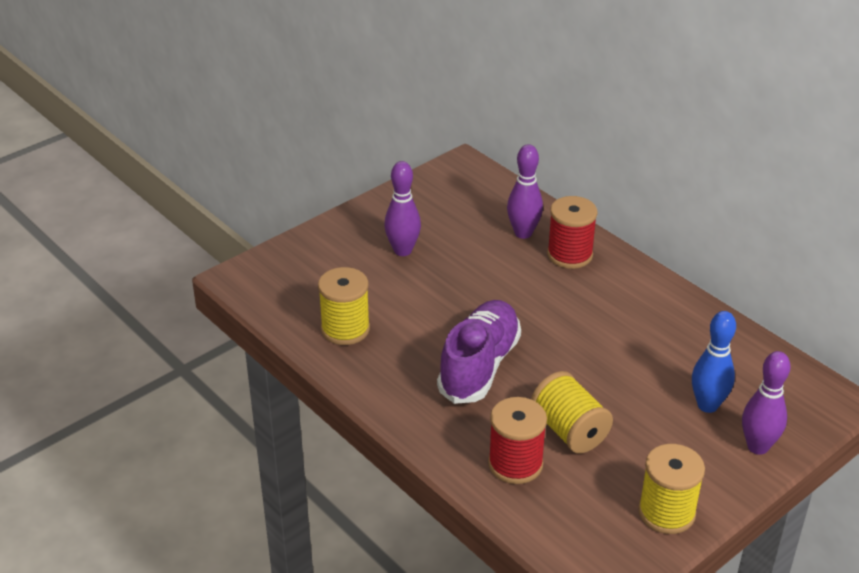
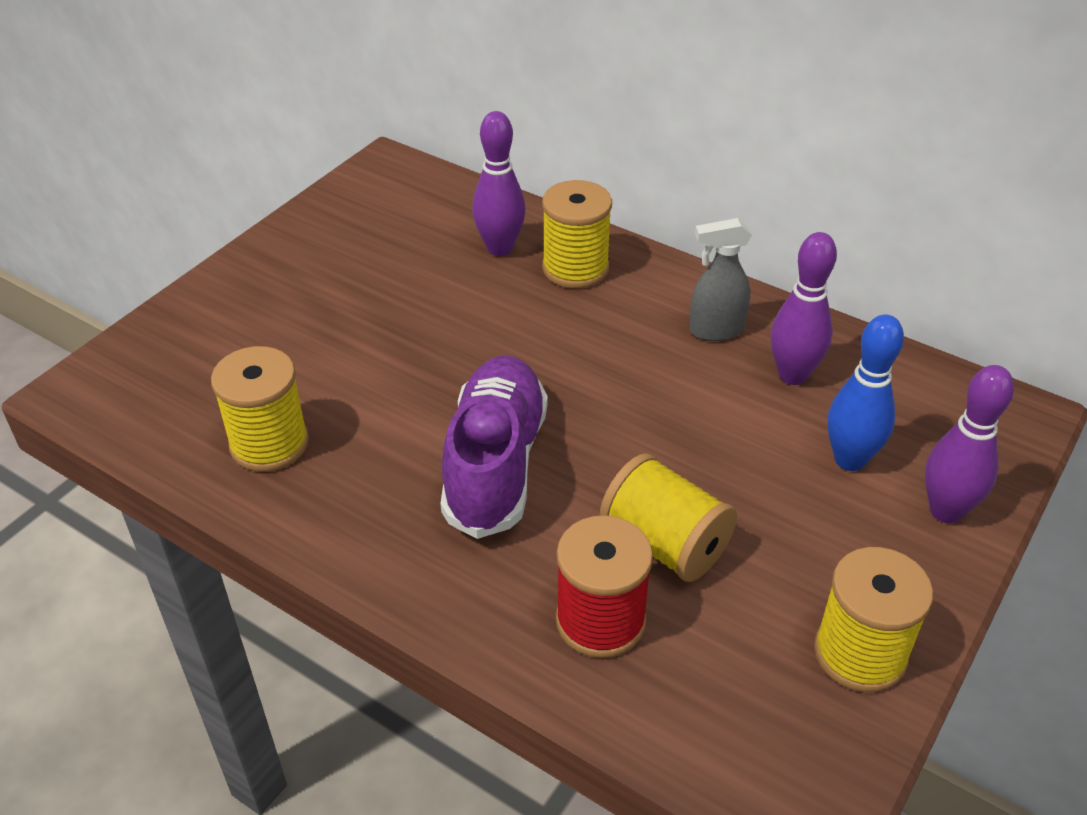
camera: 15 degrees left, 5 degrees up
purple bowling pin [384,161,421,256] -> purple bowling pin moved to [771,232,837,385]
red spool [547,196,598,269] -> yellow spool [542,180,612,289]
none -> grey spray bottle [689,218,752,341]

